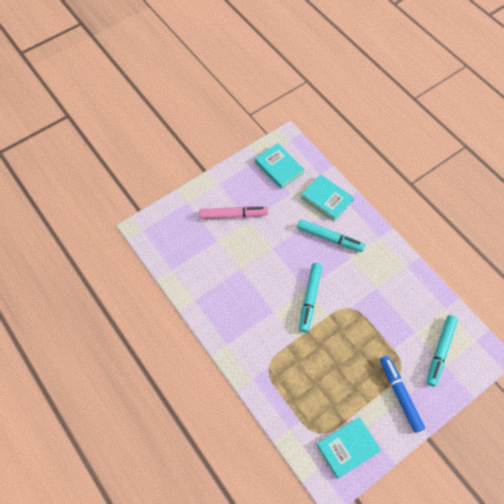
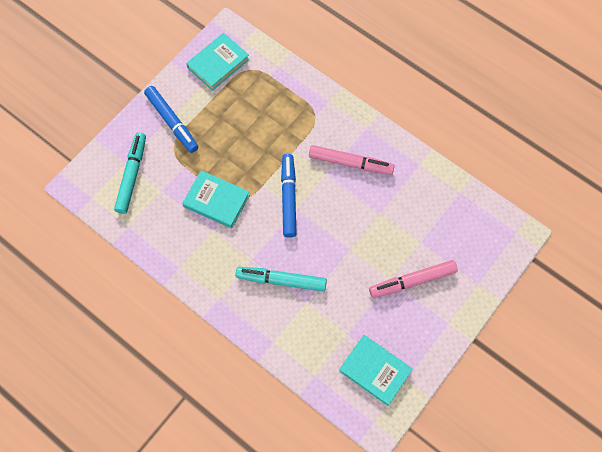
camera: 165 degrees right, 5 degrees up
turquoise marker [299,263,322,333] -> blue marker [281,154,297,238]
turquoise book [301,174,354,221] -> turquoise book moved to [182,170,250,228]
none -> pink marker [309,145,394,175]

